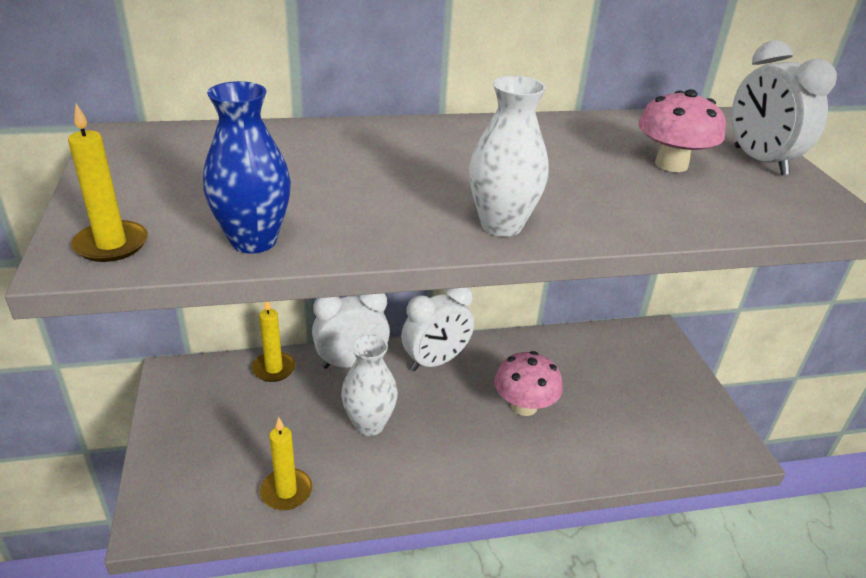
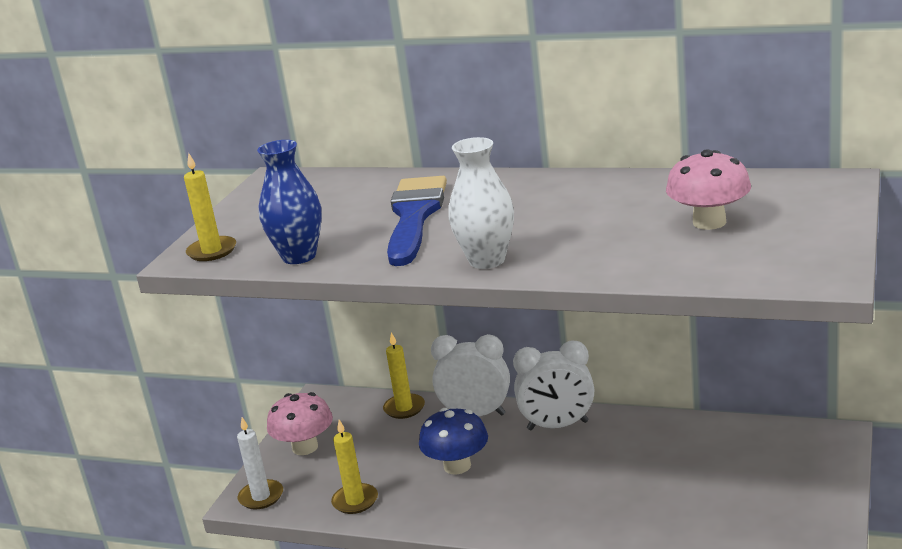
camera: 35 degrees right, 10 degrees down
white vase [341,334,398,436] -> blue mushroom [419,408,488,474]
pink mushroom [494,351,563,416] -> pink mushroom moved to [267,392,333,455]
white clock [732,40,837,175] -> none
none -> white candle [237,417,283,509]
none -> blue brush [387,176,447,266]

